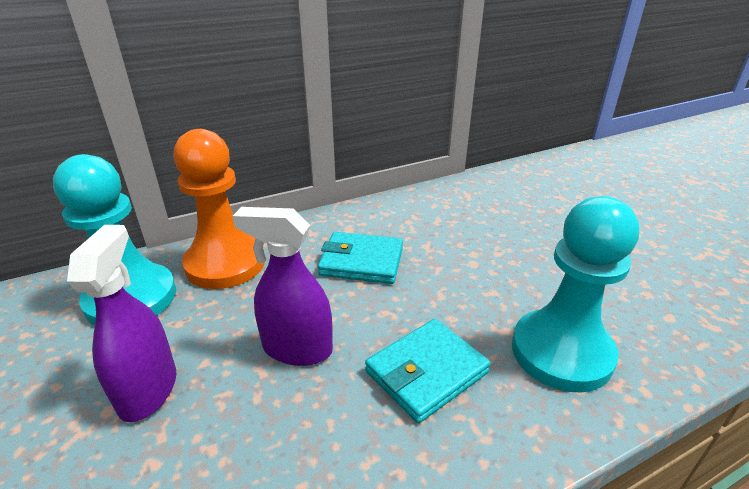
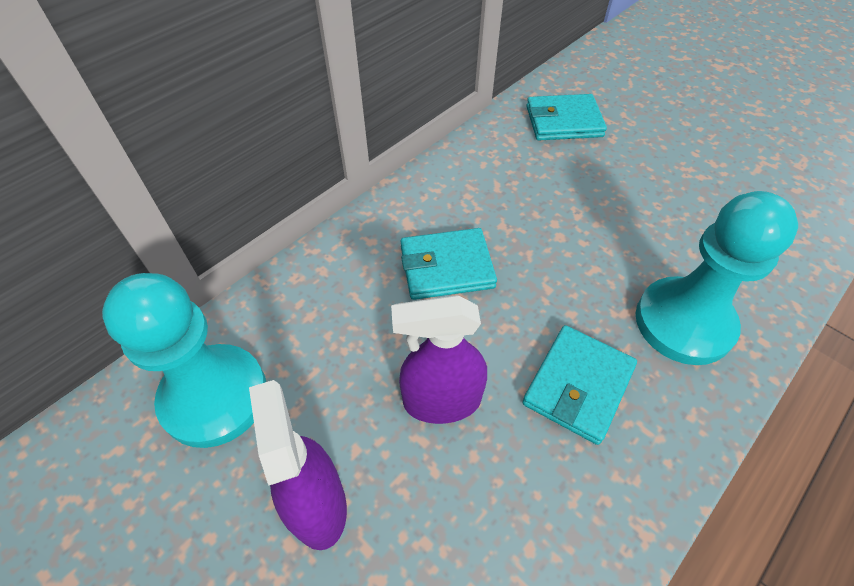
camera: 20 degrees left, 20 degrees up
orange pawn [173,129,265,289] -> none
none -> turquoise wallet [526,94,607,140]

